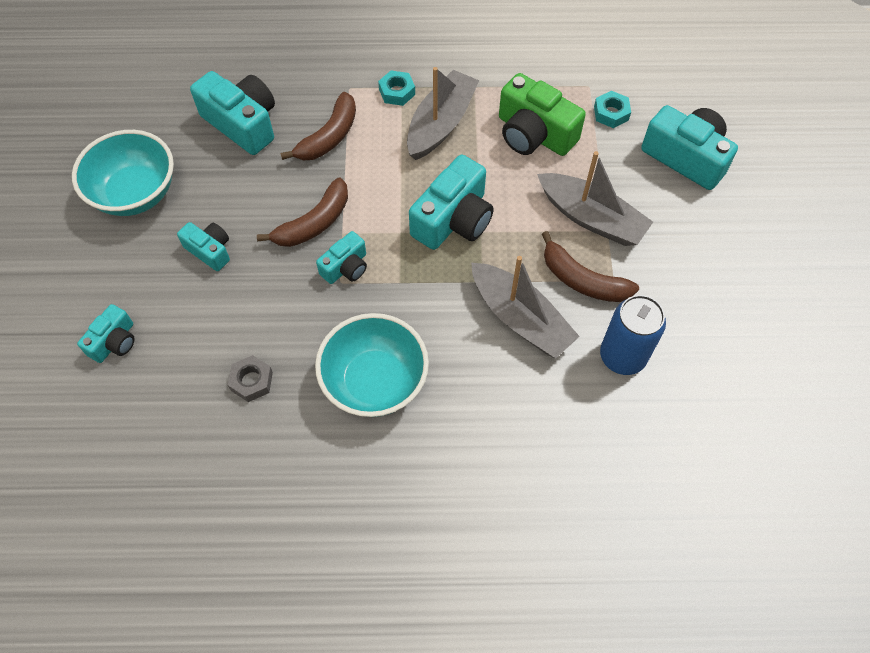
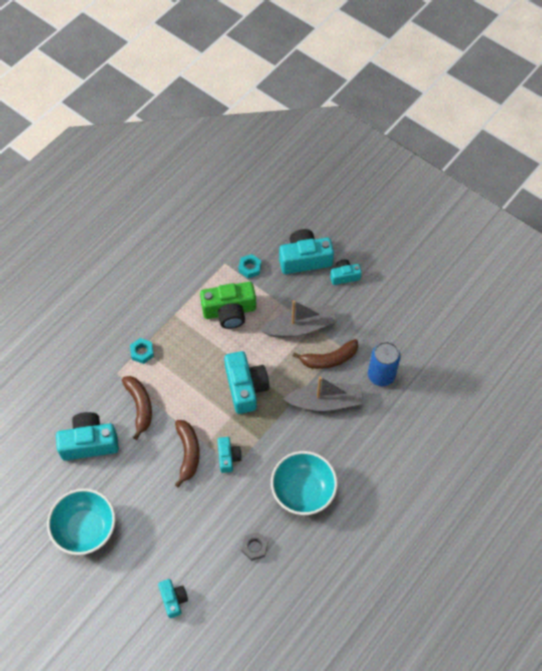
camera: 50 degrees left, 0 degrees up
turquoise camera [177,222,230,271] -> turquoise camera moved to [330,259,362,285]
grey boat [407,67,479,160] -> none

